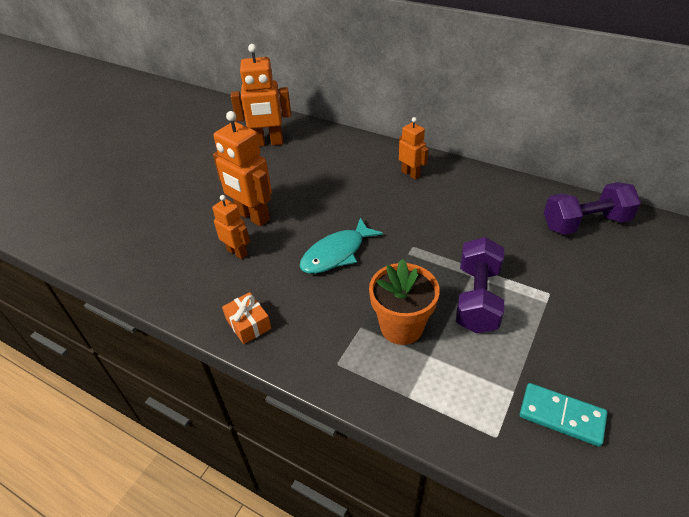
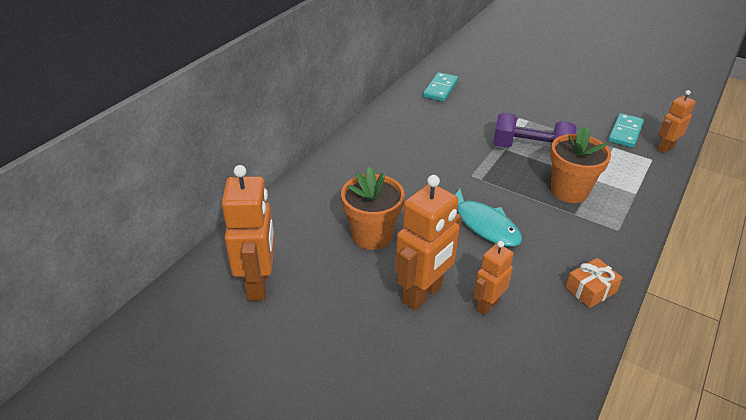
camera: 90 degrees left, 5 degrees down
orange robot [399,117,429,180] -> orange robot moved to [657,90,696,154]
purple dumbbell [544,182,641,235] -> turquoise domino [423,72,458,102]
none -> orange flower pot [341,166,405,250]

